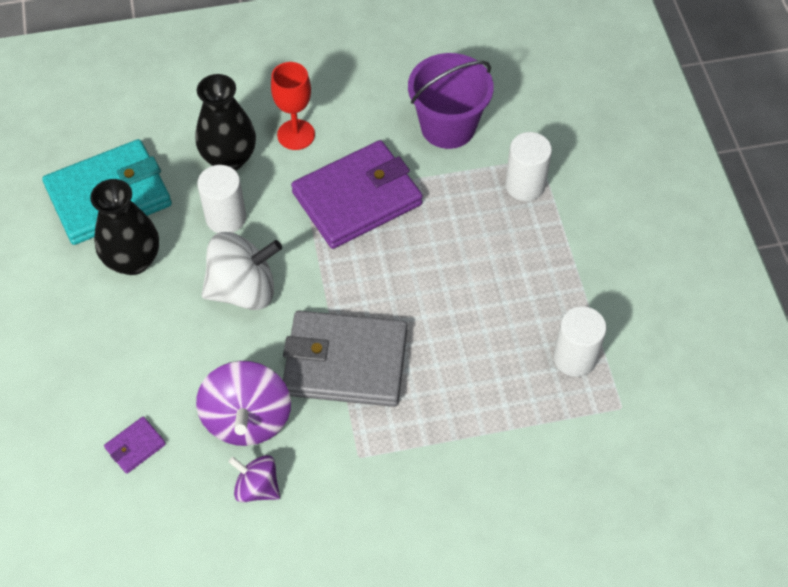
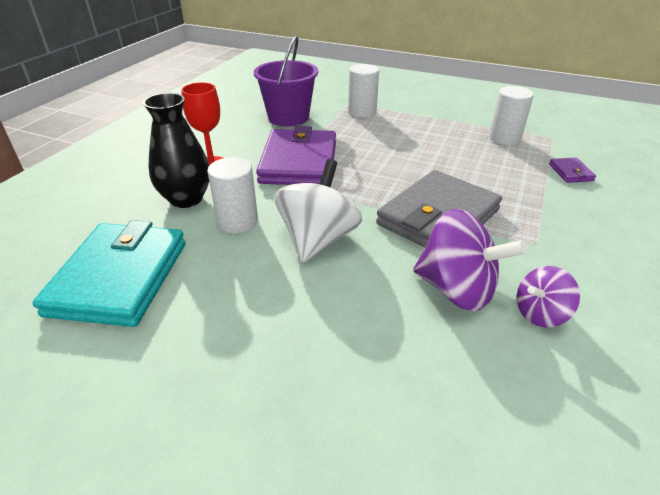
camera: 55 degrees left, 20 degrees down
black vase [90,179,159,275] -> none
purple wallet [104,417,166,474] -> purple wallet moved to [549,158,596,183]

